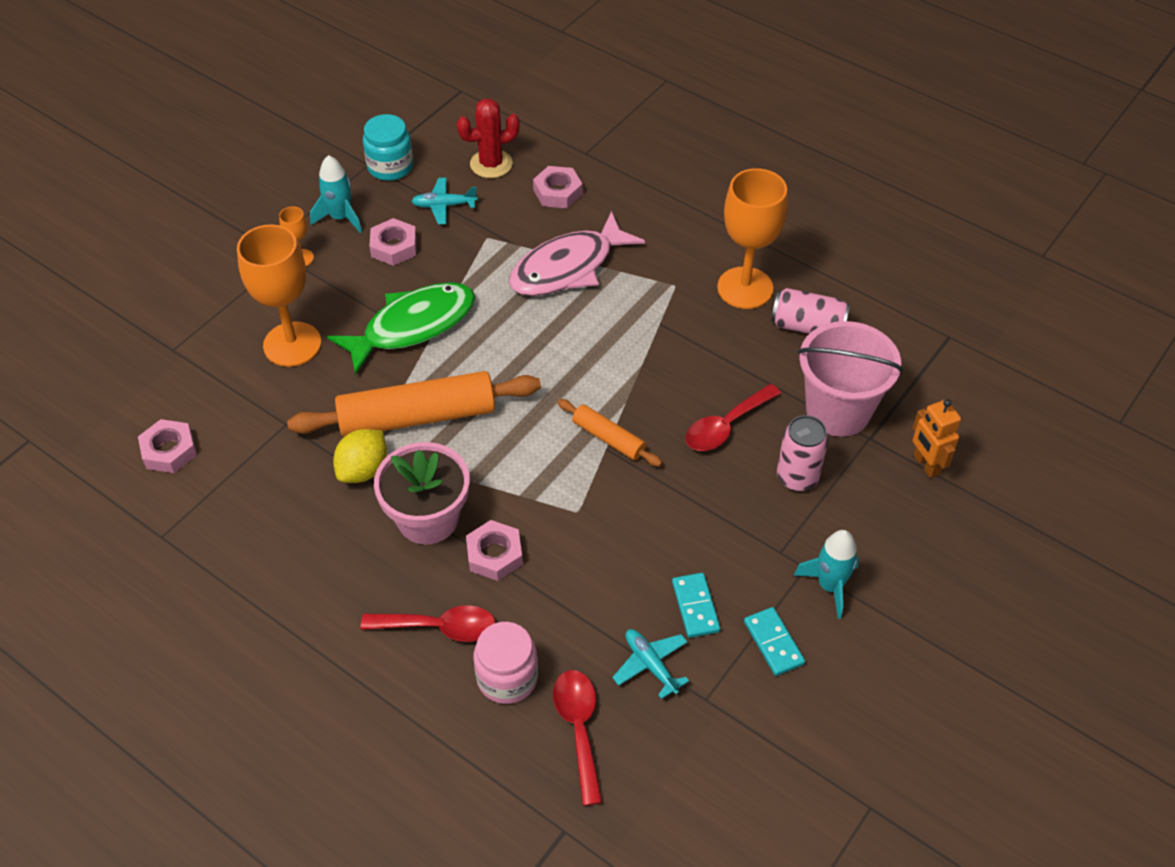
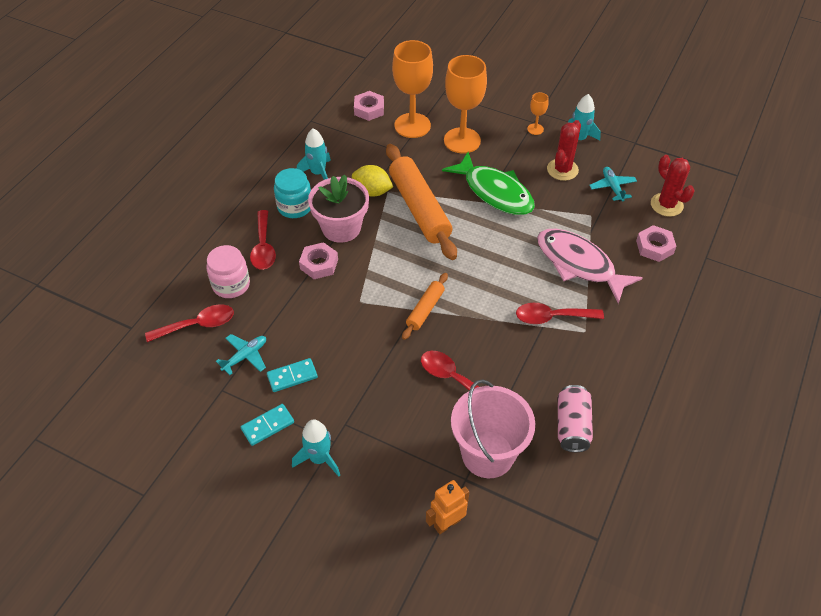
camera: 80 degrees right, 0 degrees up
turquoise jar [363,114,413,181] -> turquoise jar moved to [274,168,311,218]
pink nut [369,218,417,266] -> red cactus [547,120,581,181]
orange goblet [717,168,788,309] -> orange goblet moved to [392,40,433,138]
pink can [777,415,828,491] -> none
none -> turquoise rocket [297,128,331,180]
none -> red spoon [516,303,604,324]

